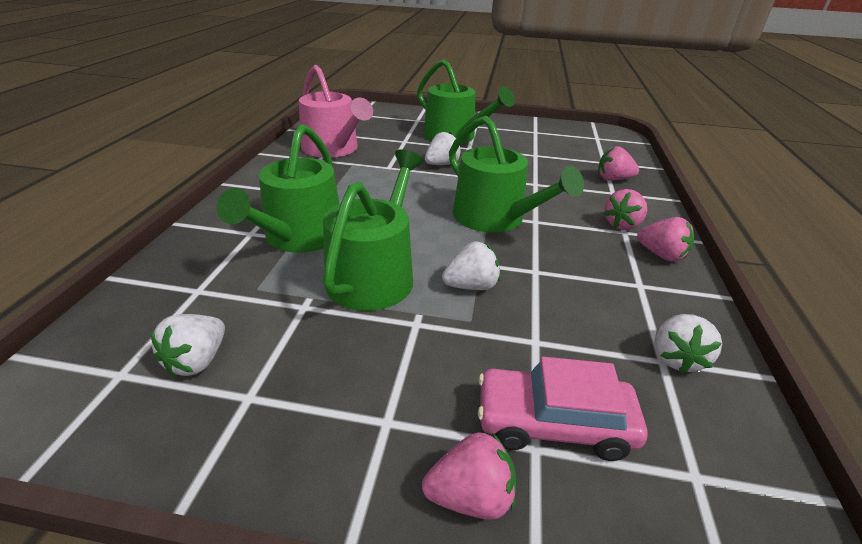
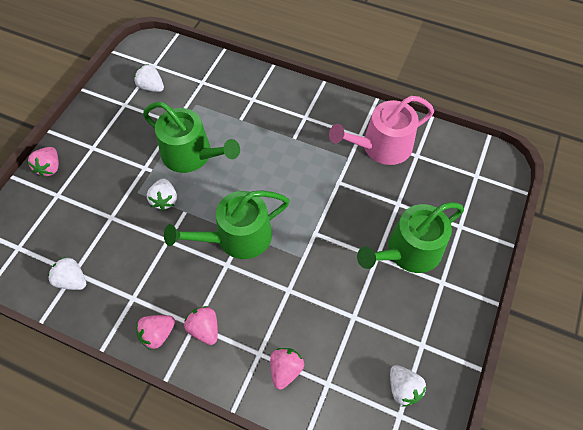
camera: 105 degrees right, 25 degrees up
green watering can [217,124,340,253] -> none
white strawberry [425,132,461,165] -> white strawberry moved to [390,365,426,407]
pink car [478,357,647,461] -> none

